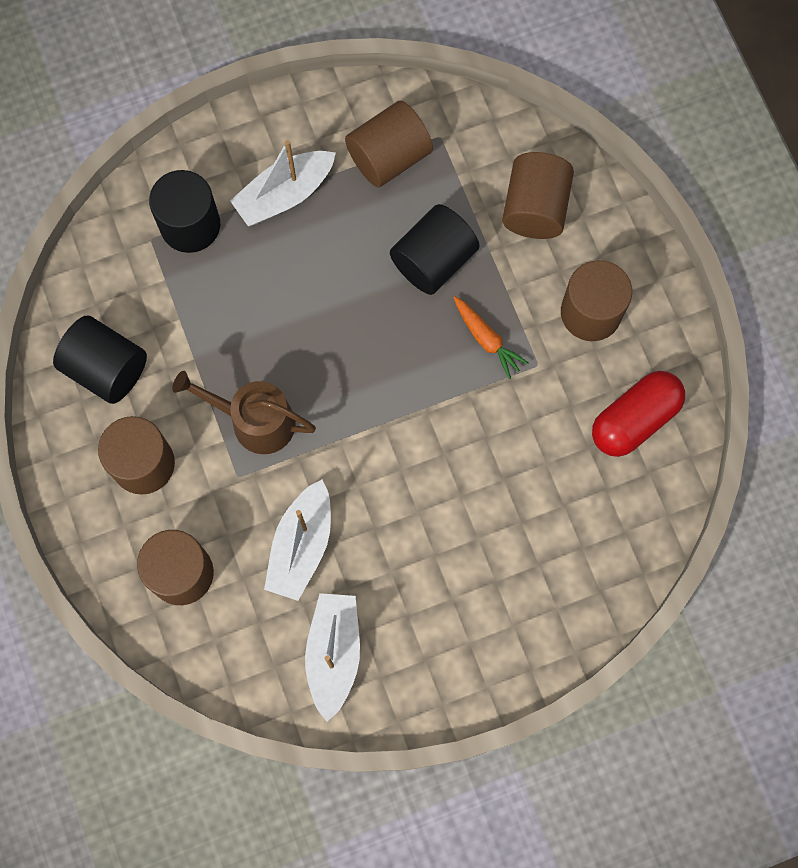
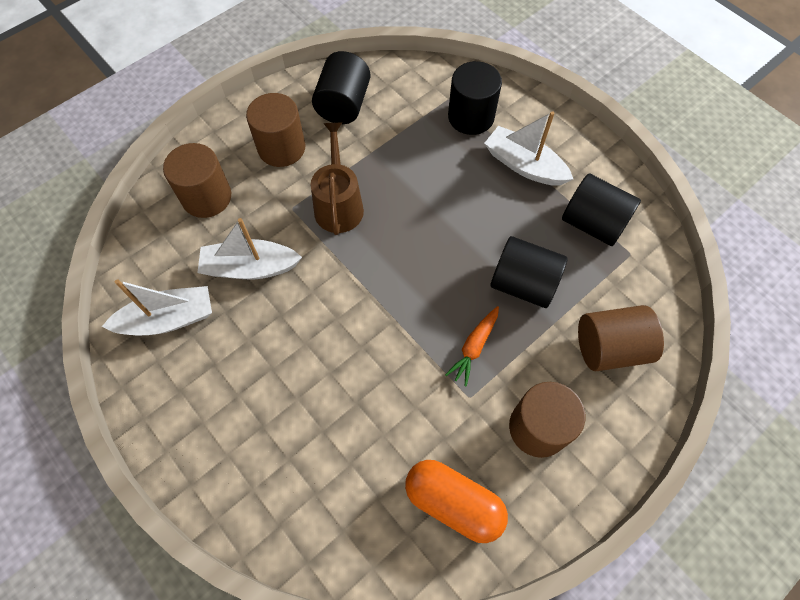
camera: 70 degrees right, 10 degrees down
brown cylinder [345,101,433,187] -> black cylinder [562,173,641,246]
red capsule [592,371,685,457] -> orange capsule [405,460,508,543]

